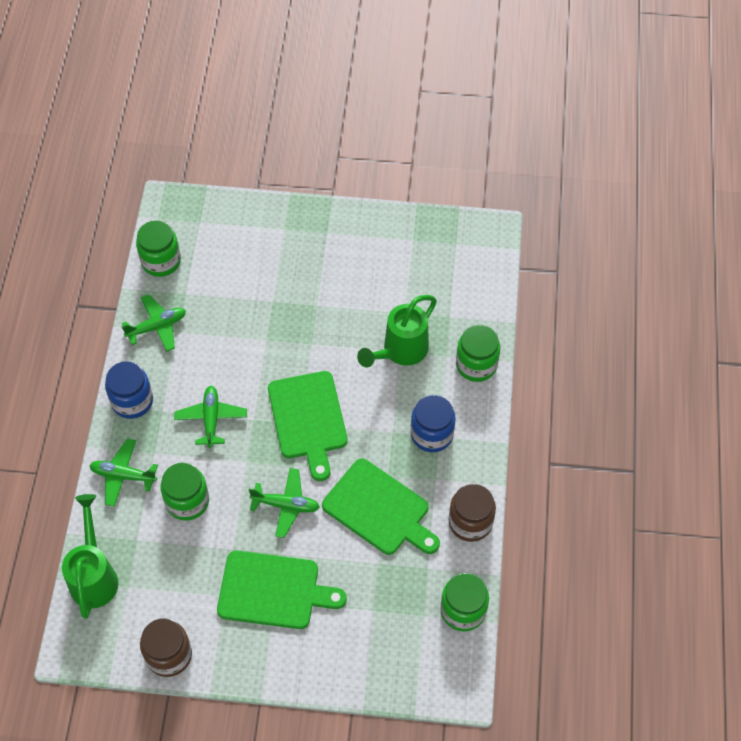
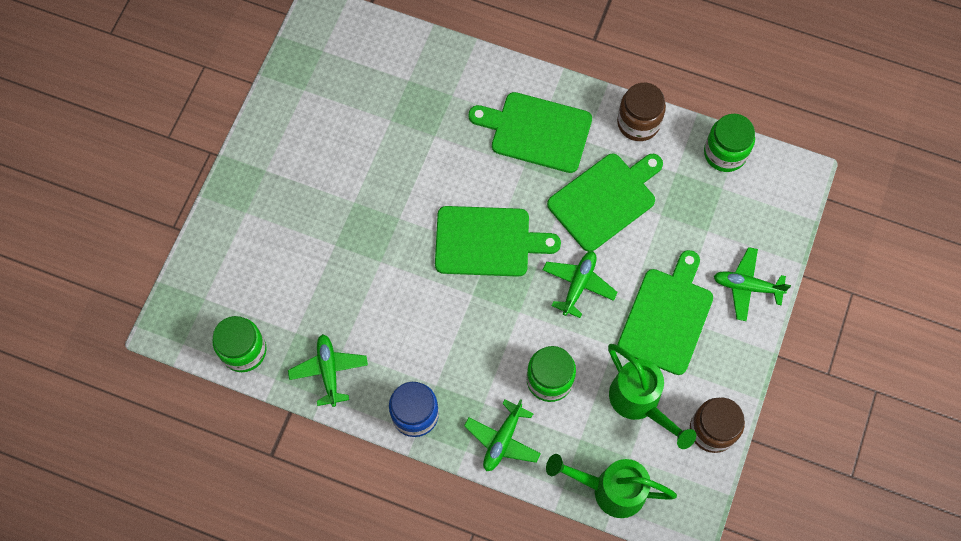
camera: 75 degrees left, 10 degrees up
green plane [174,386,247,448] -> green plane moved to [714,247,791,321]
green watering can [357,295,437,368] -> green watering can moved to [608,344,696,449]
blue jar [411,395,456,452] -> green cutting board [469,92,592,173]
green jar [456,325,500,382] -> none

